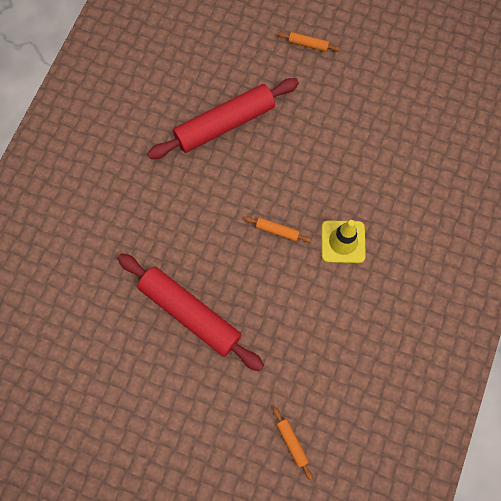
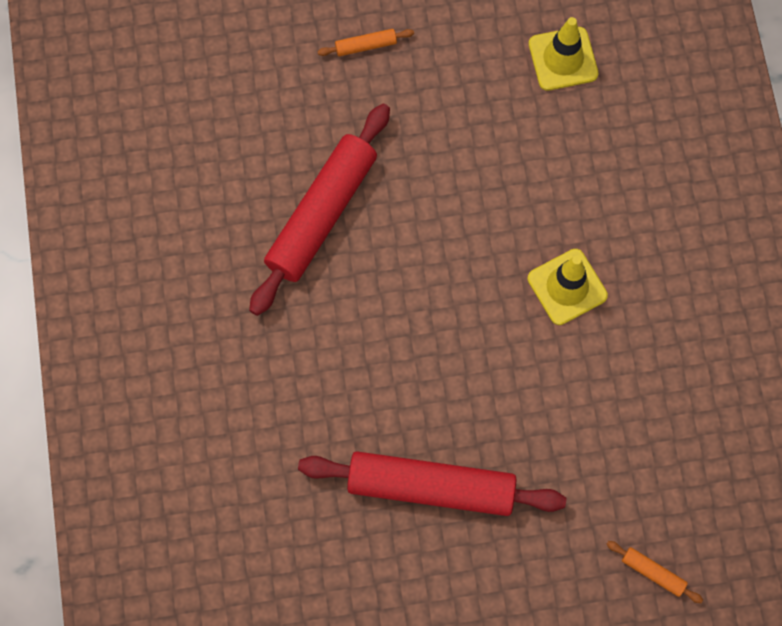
camera: 30 degrees left, 0 degrees up
orange rolling pin [244,216,312,243] -> none
none -> yellow traffic cone [529,17,598,91]

